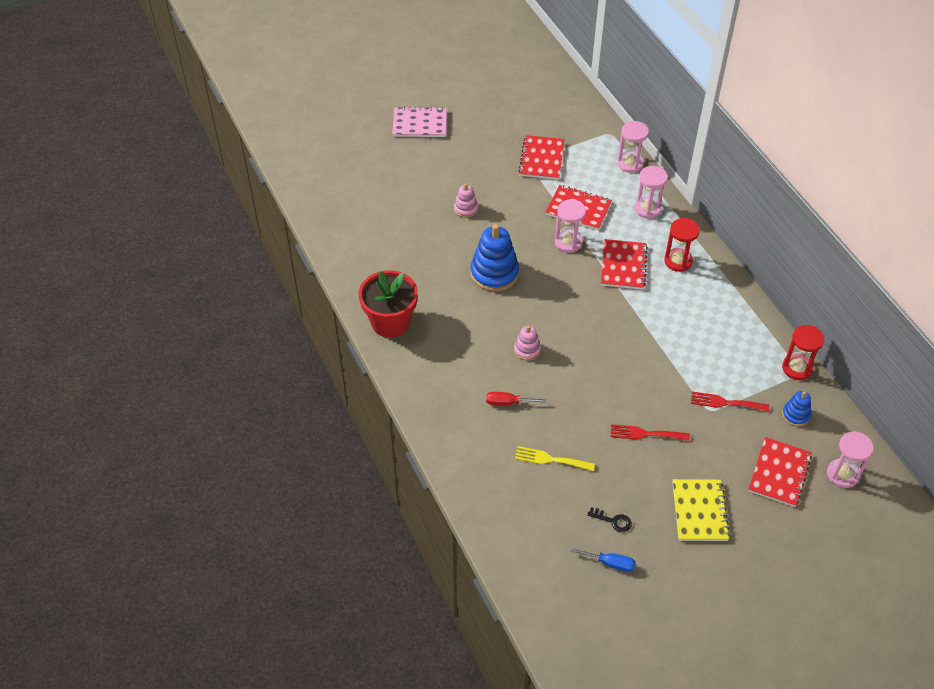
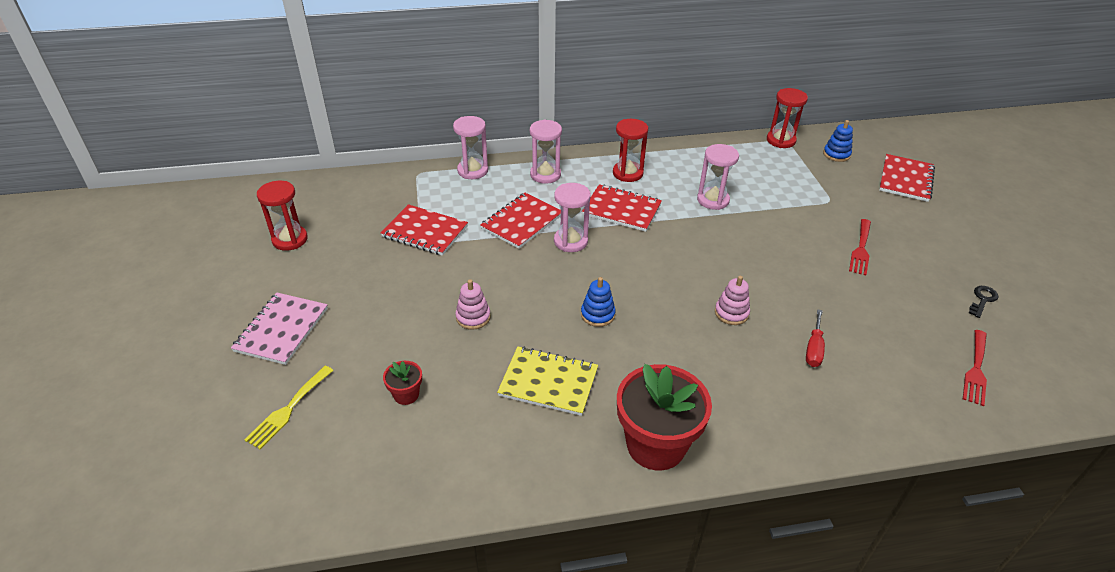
camera: 75 degrees left, 10 degrees down
blue stacking toy [470,224,519,292] -> blue stacking toy [581,277,616,327], size x0.53
yellow fork [515,446,595,471] -> yellow fork moved to [244,366,334,450]
blue screwdriver [570,548,636,572] -> none
yellow notebook [673,479,730,541] -> yellow notebook moved to [497,346,598,416]
red fork [691,391,769,412] -> red fork moved to [963,330,987,406]
red notebook [748,437,812,507] -> red notebook turned 75 degrees clockwise [879,154,935,202]
pink hourglass [827,431,874,488] -> pink hourglass moved to [697,144,739,210]
none -> red hourglass [257,181,308,251]
none -> red flower pot [383,361,422,405]

